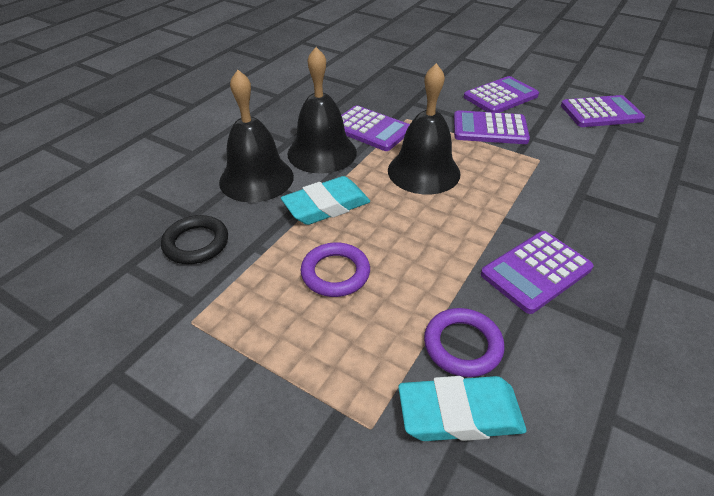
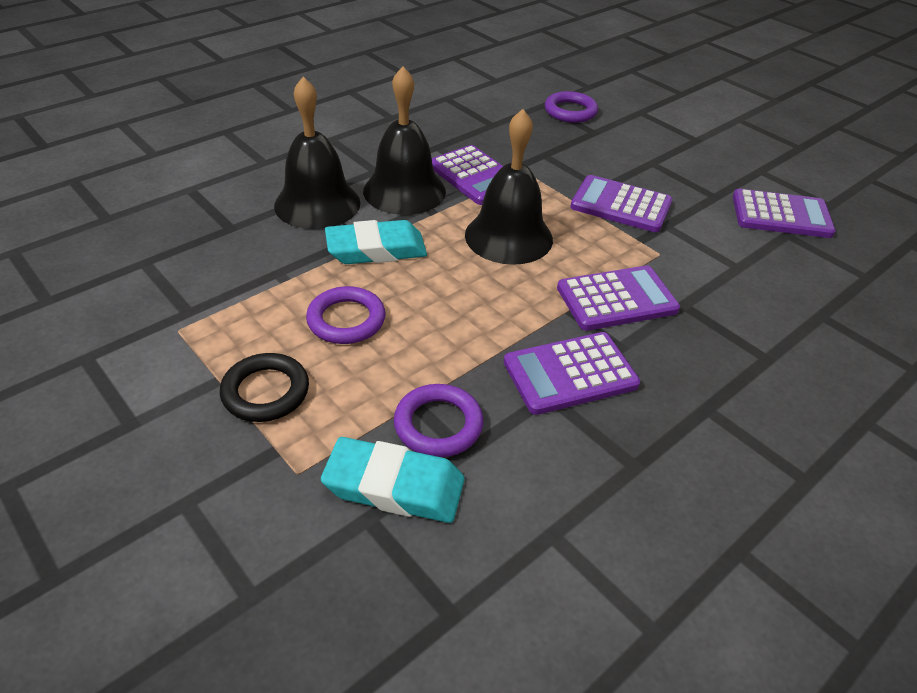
camera: 15 degrees right, 0 degrees up
black ring [161,215,228,264] -> black ring moved to [220,353,309,422]
purple calculator [464,76,539,113] -> purple calculator moved to [557,265,680,331]
none -> purple ring [545,91,598,123]

